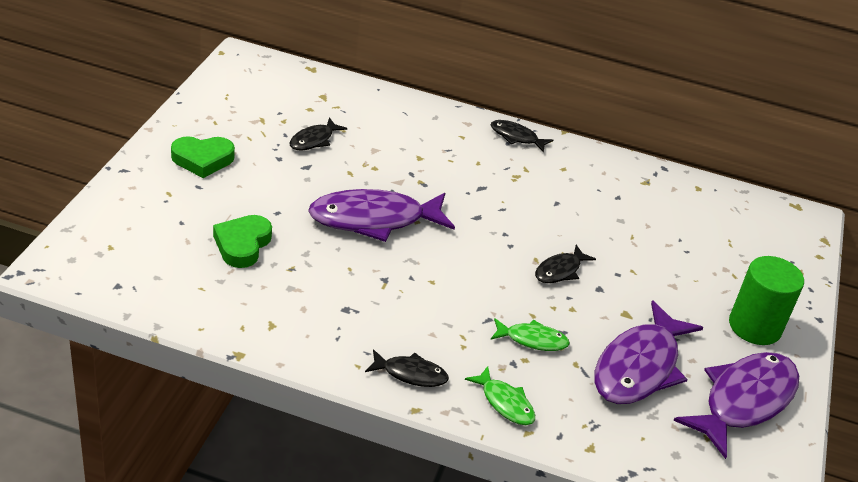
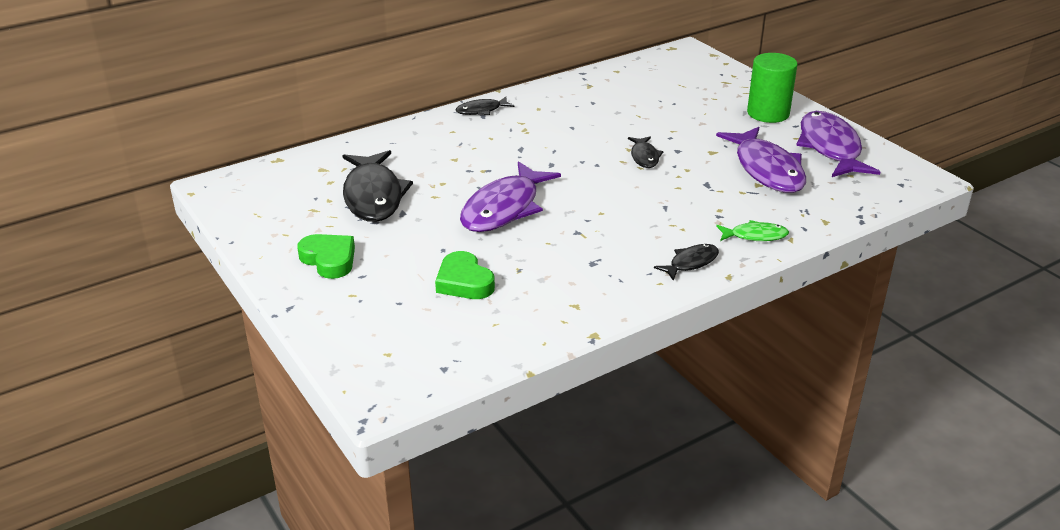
camera: 45 degrees left, 5 degrees down
green heart [171,136,235,178] -> green heart turned 75 degrees counterclockwise [297,234,355,279]
black fish [290,117,347,150] -> black fish [342,150,413,222], size x2.01
green fish [491,318,570,351] -> none

